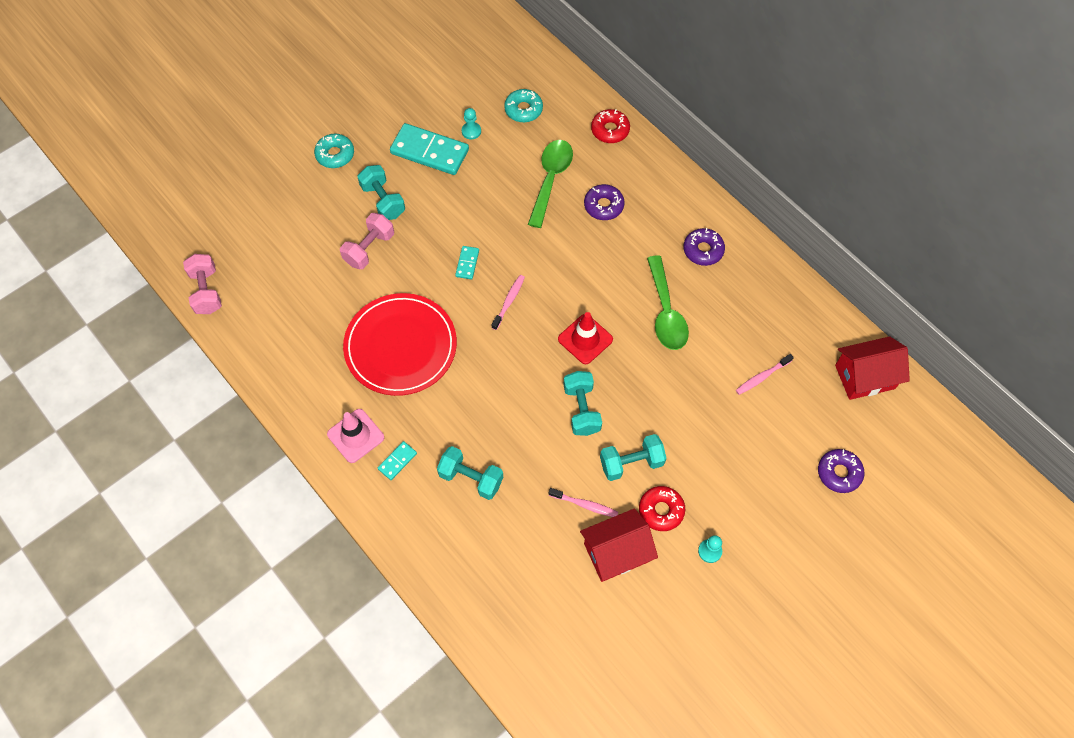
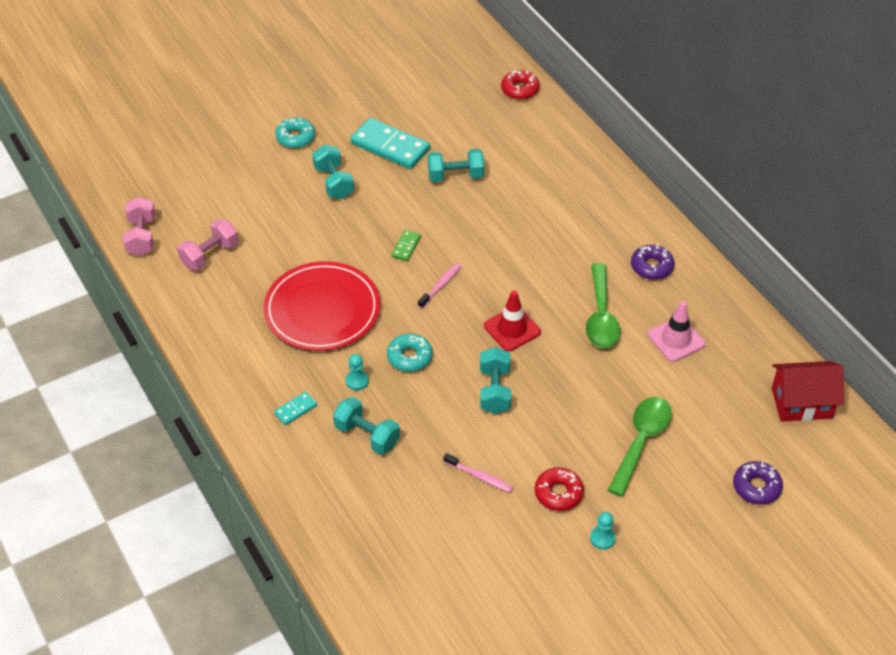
camera: 10 degrees right, 15 degrees down
pink traffic cone [327,409,384,463] -> pink traffic cone moved to [648,301,706,362]
pink dumbbell [340,213,394,269] -> pink dumbbell moved to [177,219,239,271]
turquoise domino [455,246,479,279] -> green domino [392,230,421,261]
turquoise pawn [462,108,481,139] -> turquoise pawn moved to [346,354,369,390]
turquoise donut [504,89,543,122] -> turquoise donut moved to [387,334,432,372]
green spoon [528,140,573,228] -> green spoon moved to [608,397,672,497]
red house [580,508,658,582] -> none
purple donut [584,184,625,220] -> none
red donut [591,109,630,143] -> red donut moved to [501,70,540,100]
turquoise dumbbell [600,434,667,481] -> turquoise dumbbell moved to [428,149,485,182]
pink toothbrush [736,354,794,395] -> none

